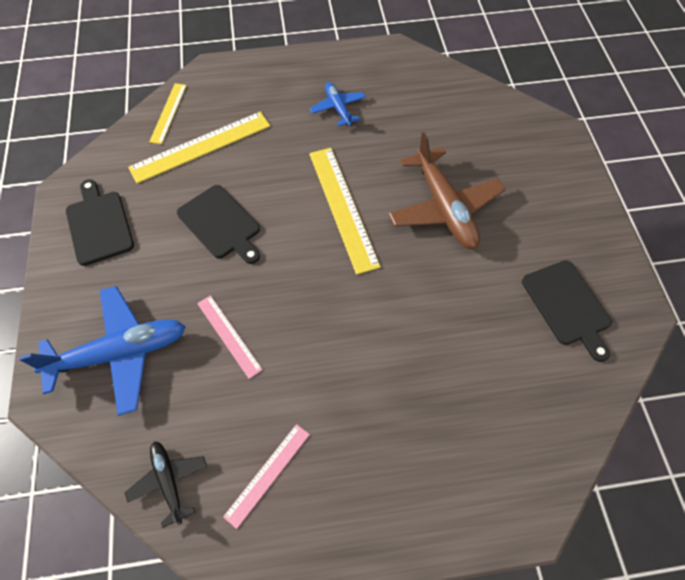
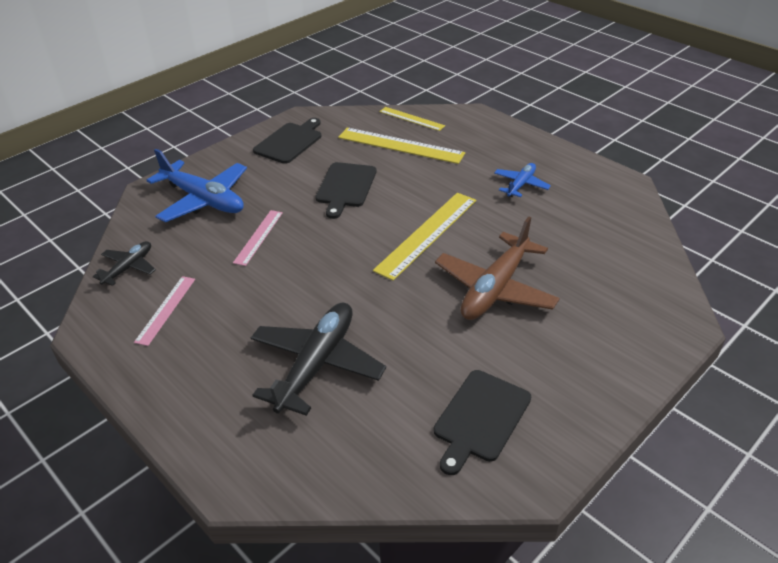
camera: 55 degrees right, 20 degrees down
yellow ruler [149,83,187,144] -> yellow ruler turned 60 degrees clockwise [379,107,445,131]
pink ruler [223,424,310,529] -> pink ruler turned 75 degrees counterclockwise [134,276,195,346]
none -> black plane [251,303,386,416]

